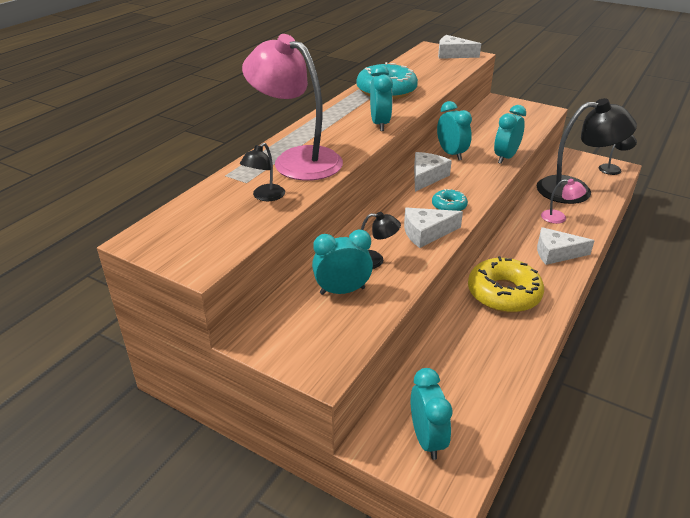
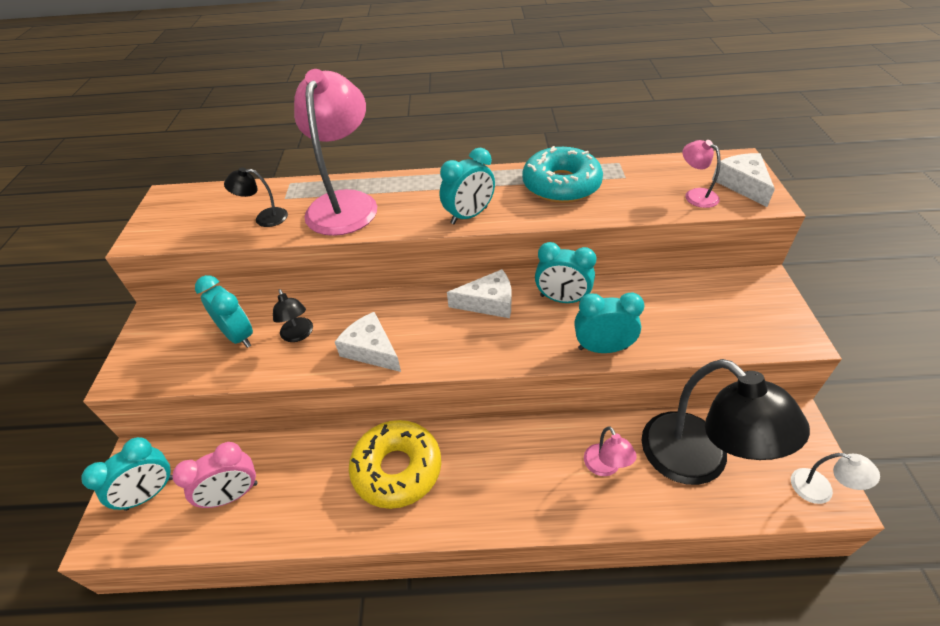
camera: 60 degrees right, 10 degrees up
turquoise donut [432,189,468,211] -> none
turquoise clock [437,101,472,160] -> turquoise clock turned 75 degrees clockwise [535,242,596,303]
white cheese [537,227,595,265] -> none
black lamp [599,135,637,175] -> white lamp [791,453,880,504]
none -> pink clock [173,442,258,508]
none -> pink lamp [682,140,721,208]

